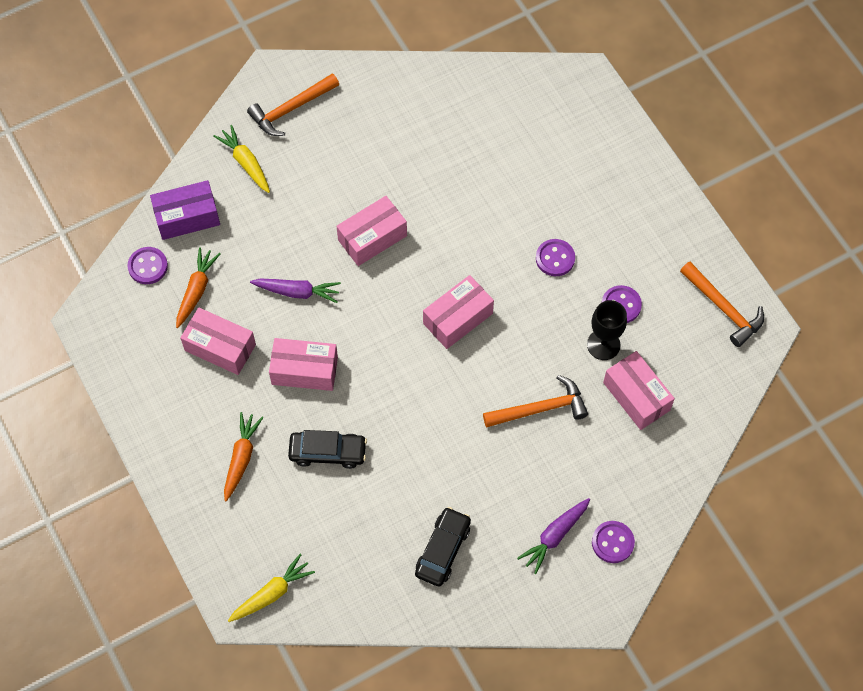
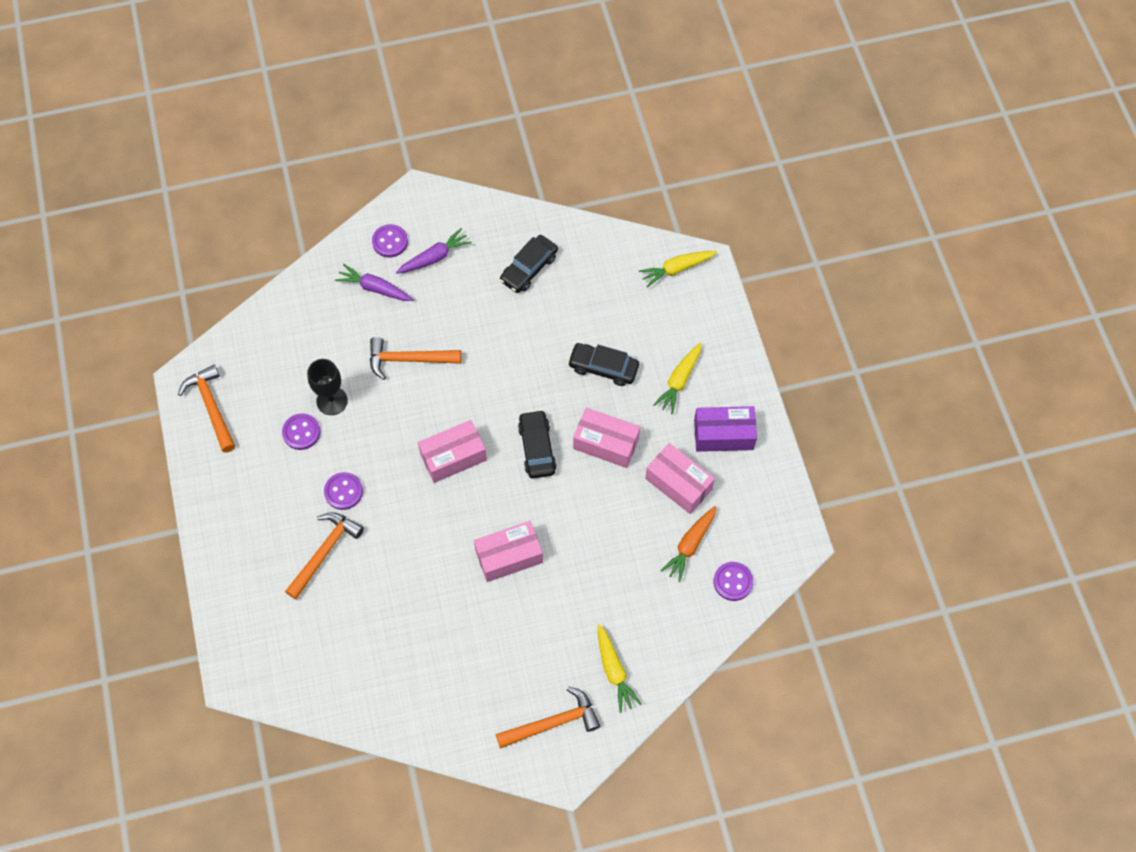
camera: 165 degrees left, 0 degrees up
purple box [150,180,220,240] -> purple box moved to [694,406,757,452]
orange carrot [224,412,264,502] -> yellow carrot [653,342,702,414]
purple carrot [250,279,341,303] -> purple carrot moved to [335,264,413,301]
pink box [603,351,675,430] -> none
none -> orange hammer [285,512,364,599]
none -> black car [518,410,557,479]

